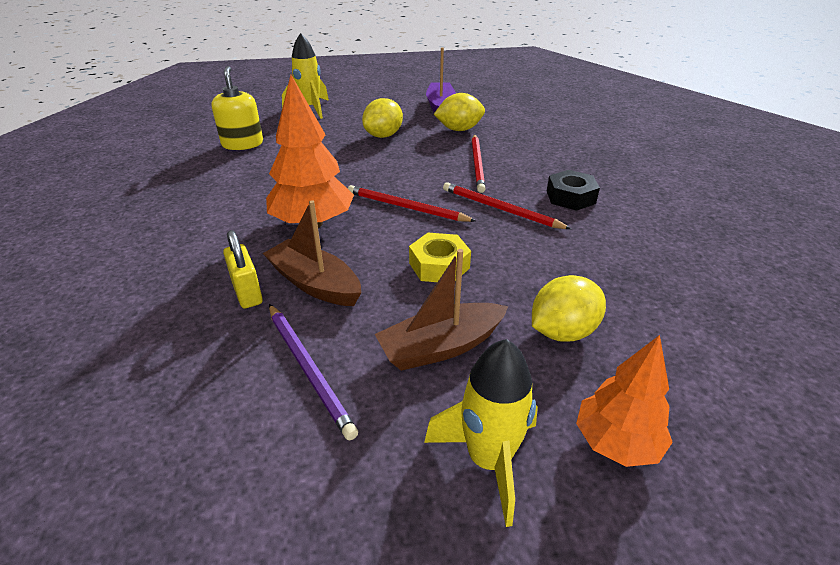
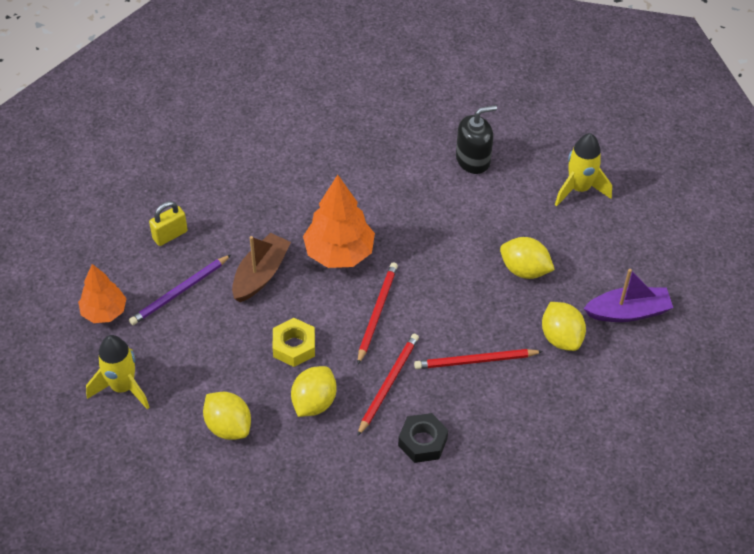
camera: 80 degrees right, 15 degrees up
yellow soap dispenser [211,66,263,150] -> black soap dispenser [456,105,497,174]
yellow padlock [223,230,263,309] -> yellow padlock moved to [149,201,188,246]
brown boat [375,249,508,371] -> none
orange tree [576,335,673,467] -> orange tree moved to [78,264,127,323]
none -> yellow lemon [291,366,336,417]

